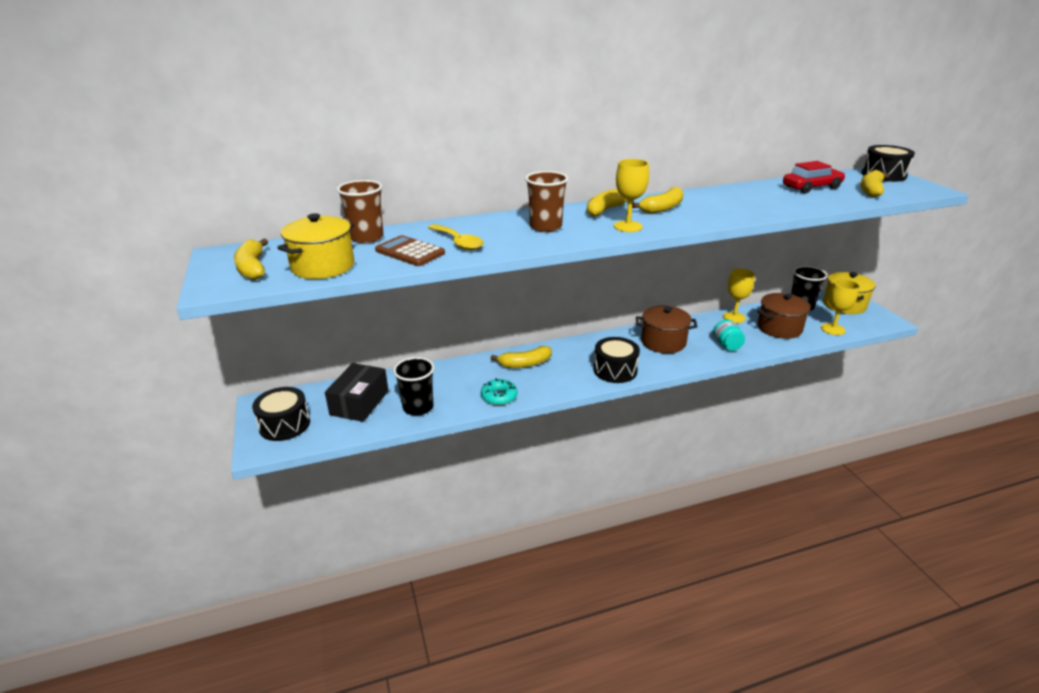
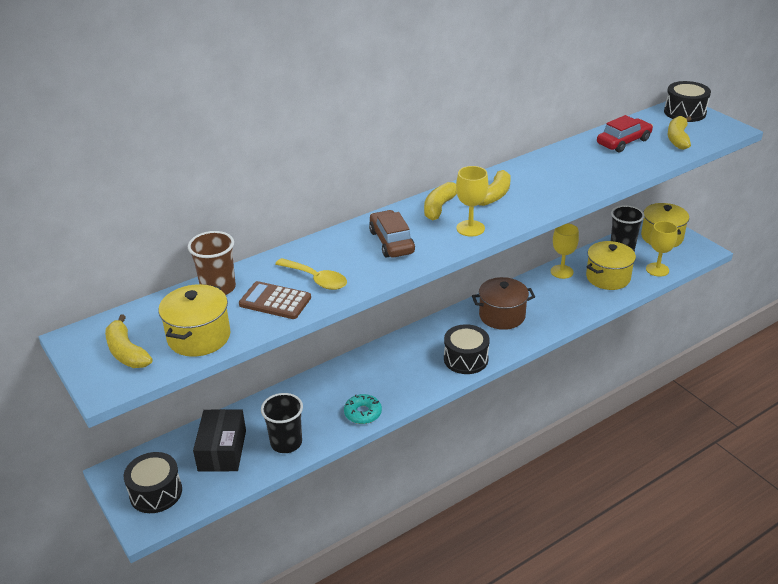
camera: 15 degrees left, 5 degrees up
yellow banana [490,346,552,368] -> none
brown cup [525,171,568,232] -> brown car [369,210,415,258]
turquoise jar [713,319,745,351] -> none
brown pot [757,293,811,339] -> yellow pot [586,241,636,290]

